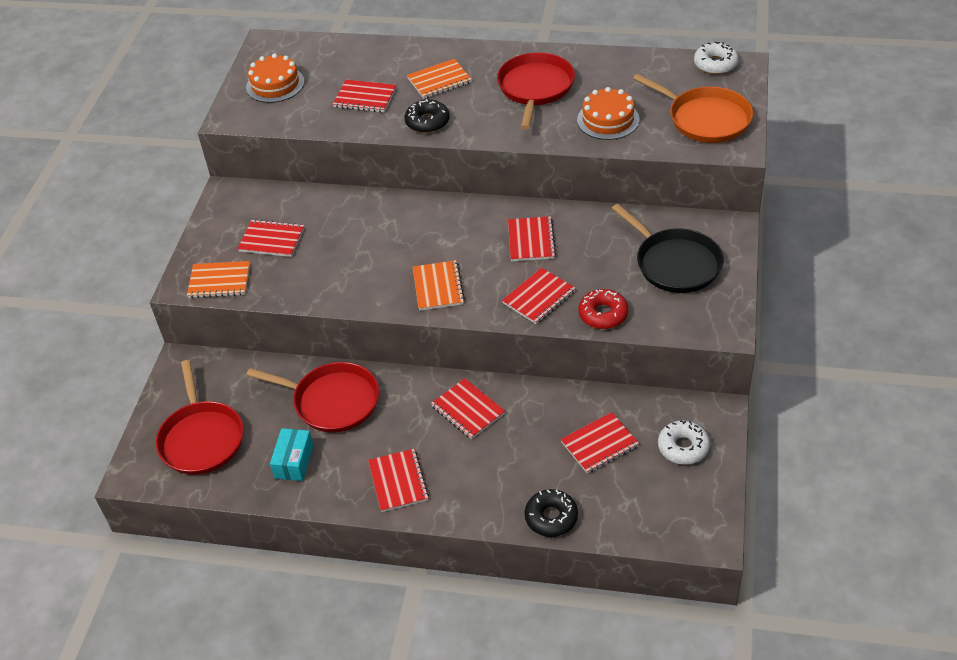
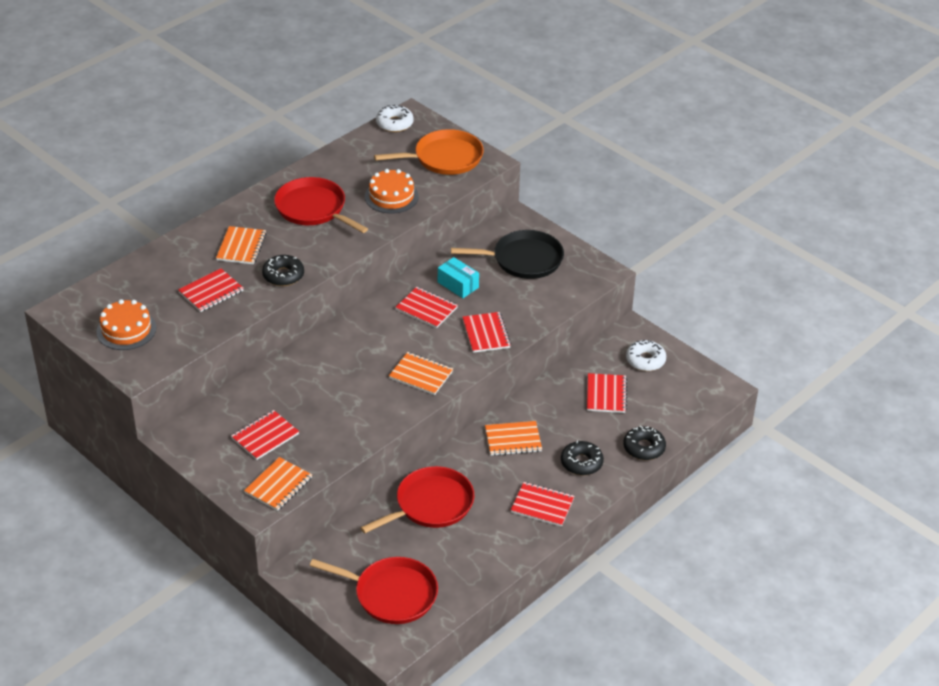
camera: 60 degrees left, 5 degrees down
turquoise box [270,428,314,481] -> turquoise box moved to [438,257,479,298]
red notebook [431,378,505,439] -> orange notebook [485,421,542,456]
red donut [578,289,628,329] -> none
none -> black donut [561,441,604,475]

